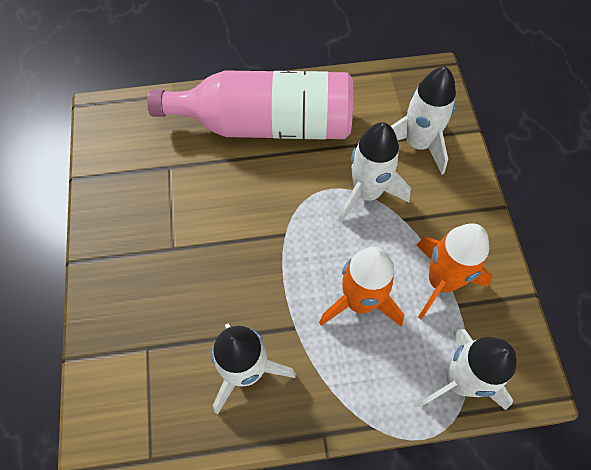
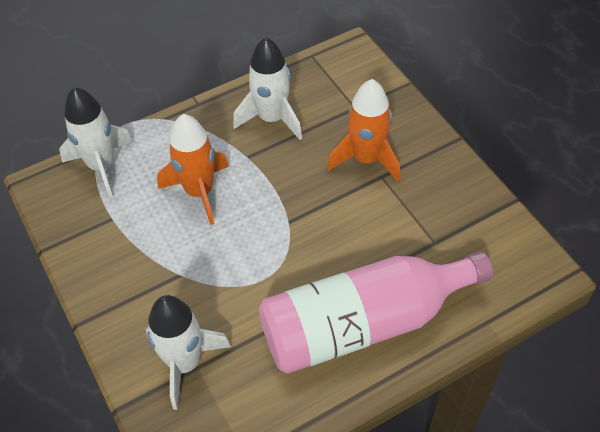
camera: 160 degrees right, 10 degrees down
white rocket [339,122,411,223] -> none
orange rocket [416,223,492,319] -> orange rocket moved to [327,79,401,182]

